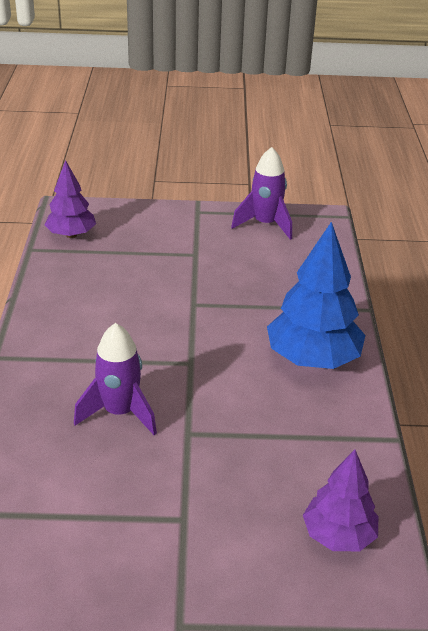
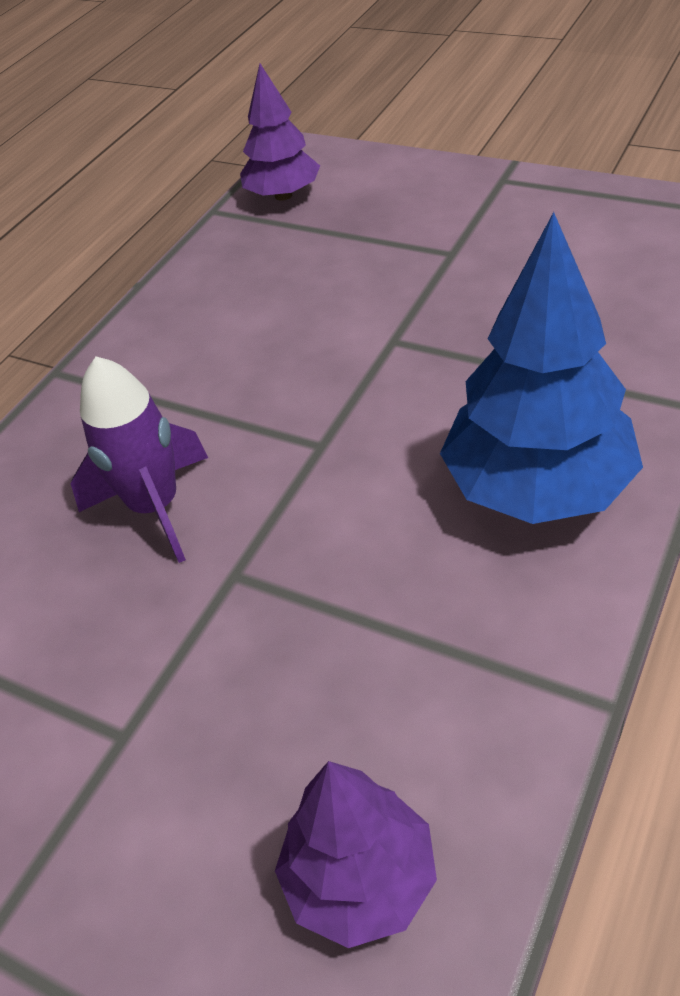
camera: 35 degrees right, 10 degrees up
purple rocket [231,147,292,240] -> none

